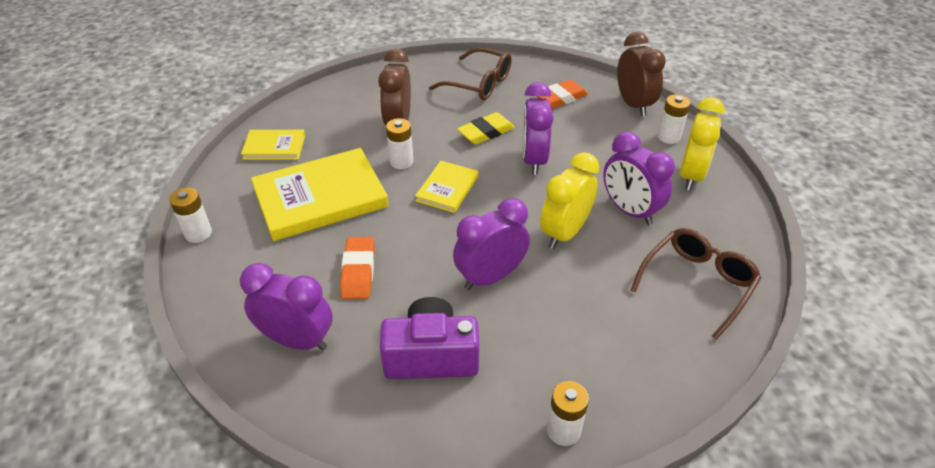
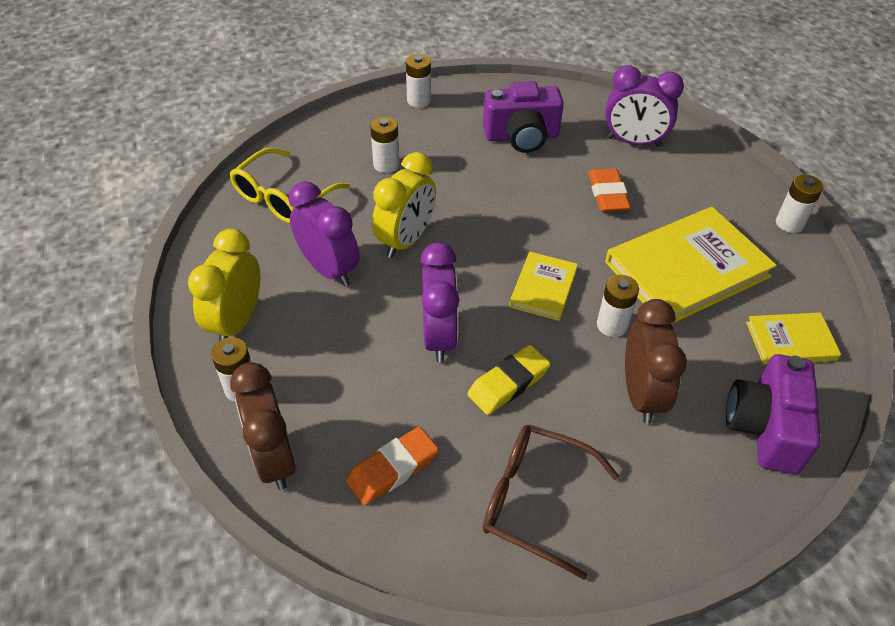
camera: 175 degrees right, 5 degrees up
purple clock [453,198,530,290] -> none
brown glasses [631,228,761,340] -> yellow glasses [229,148,350,223]
none -> white battery [370,116,399,173]
none -> purple camera [726,354,821,474]

